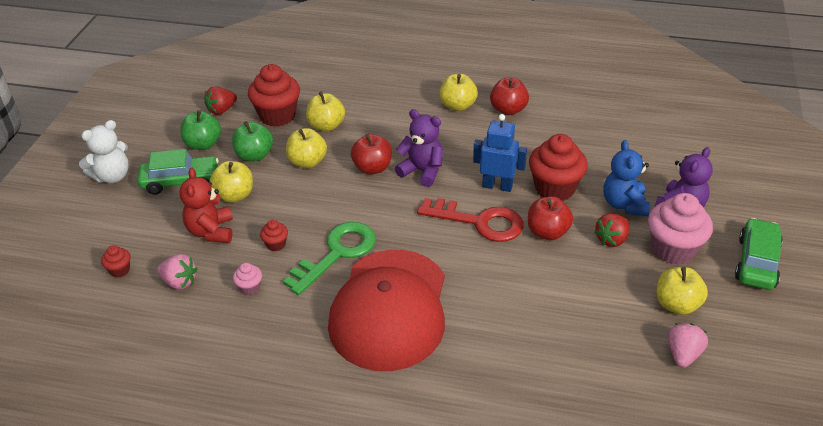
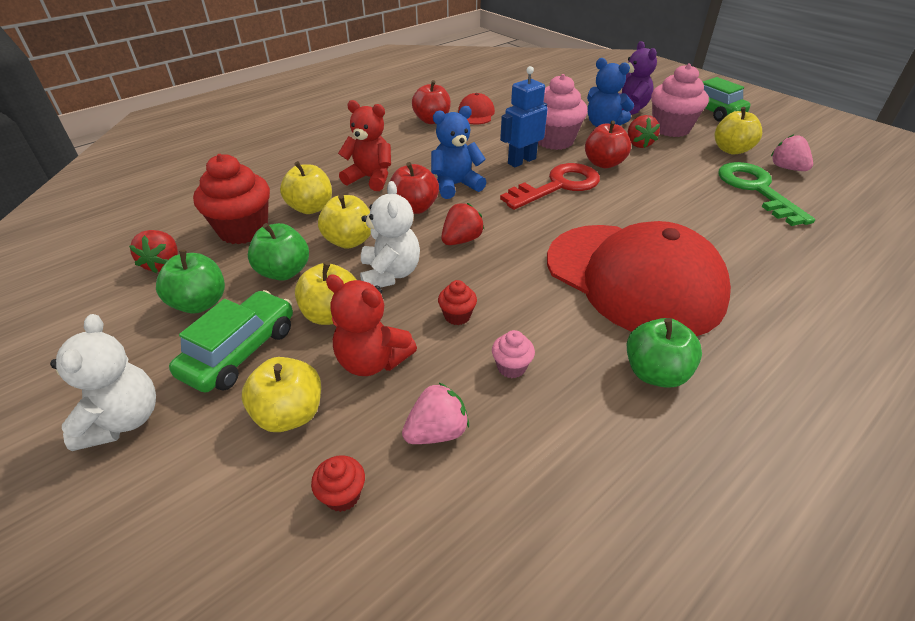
camera: 55 degrees left, 0 degrees up
green key [283,222,376,295] -> green key moved to [718,162,815,226]
purple teddy bear [395,109,443,187] -> blue teddy bear [431,106,486,199]
yellow apple [439,74,478,111] -> yellow apple moved to [242,357,321,432]
red cupcake [529,134,588,201] -> pink cupcake [538,74,588,150]
none -> red teddy bear [338,100,391,191]
none -> white teddy bear [360,181,420,288]
none -> red strawberry [441,203,485,245]
none -> red cap [458,93,495,125]
none -> green apple [627,318,702,388]

